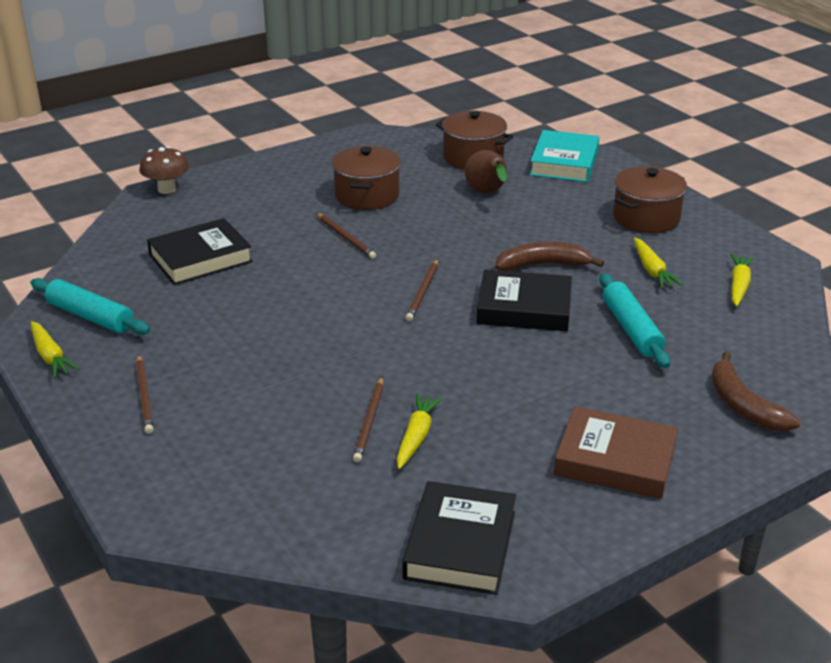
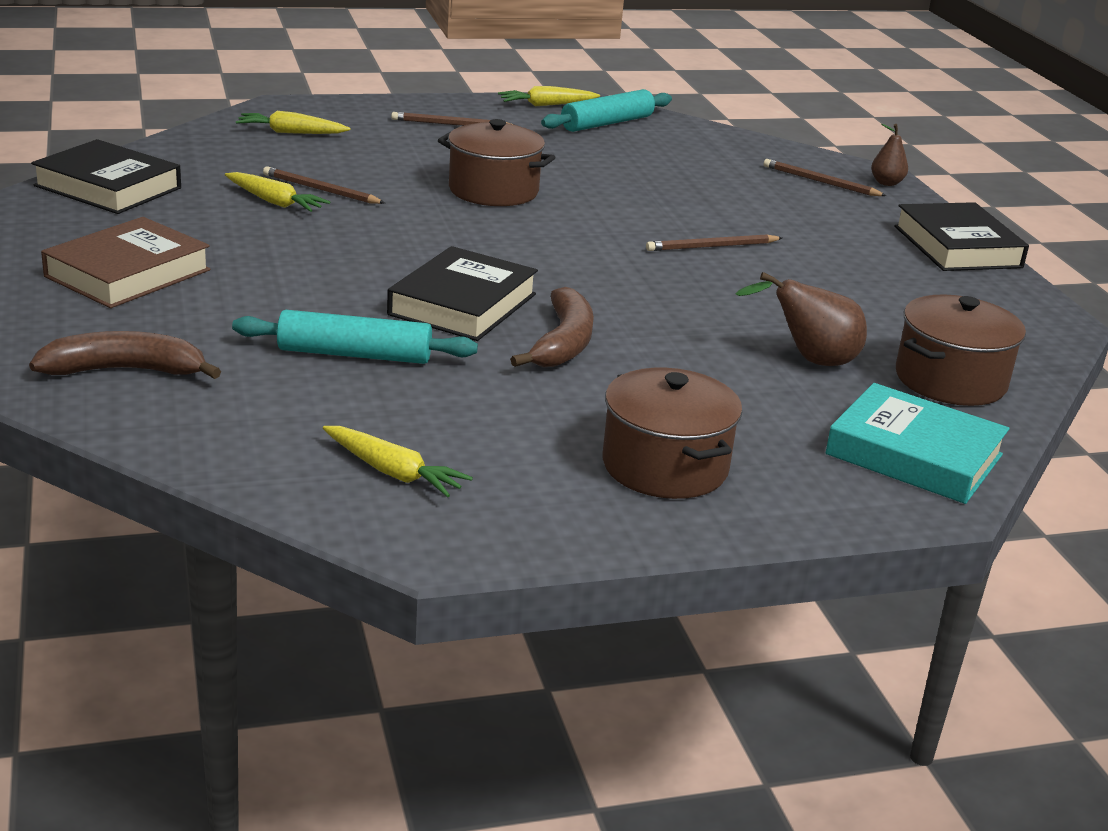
camera: 105 degrees right, 5 degrees down
brown mushroom [139,146,189,194] -> brown pear [871,124,908,186]
black book [147,218,253,285] -> black book moved to [894,202,1029,271]
brown pot [332,146,401,210] -> brown pot moved to [438,119,556,206]
brown pencil [406,259,438,321] -> brown pencil moved to [764,159,887,196]
yellow carrot [634,238,683,289] -> yellow carrot moved to [236,111,350,134]

